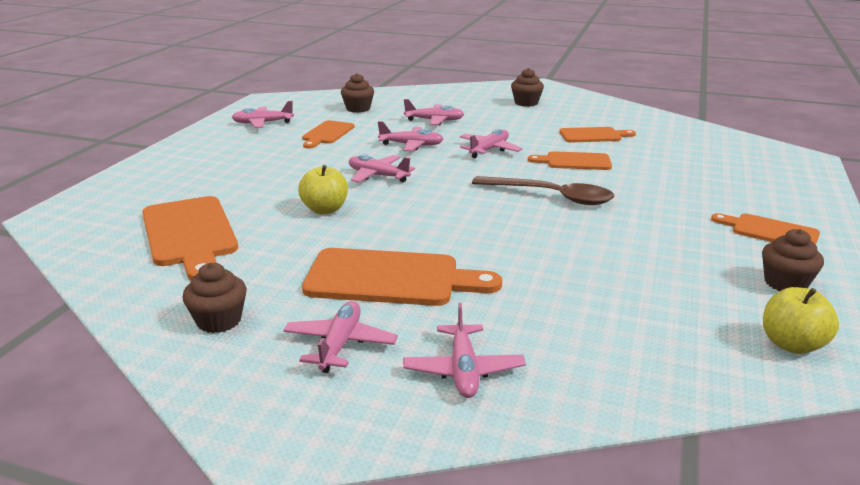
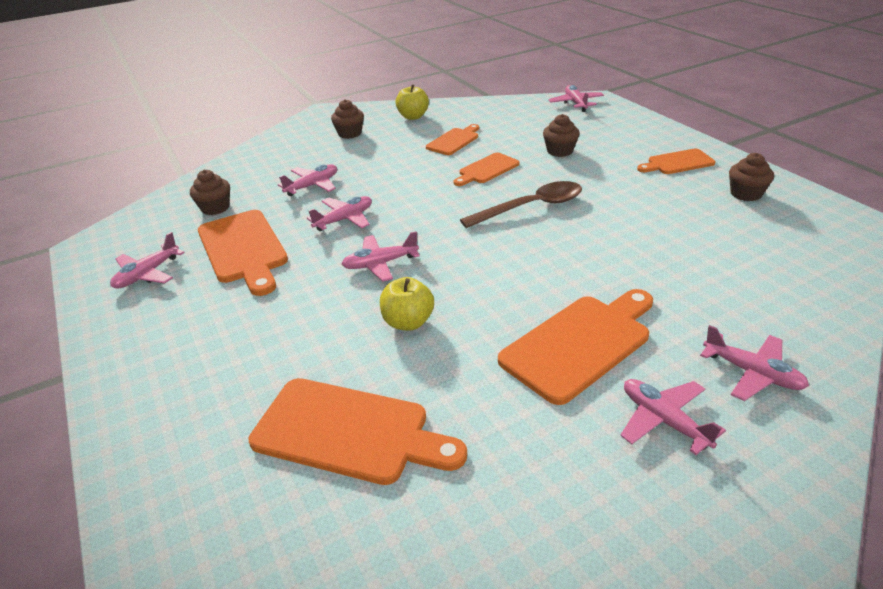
camera: 45 degrees left, 10 degrees up
brown cupcake [182,263,247,333] -> brown cupcake moved to [543,114,580,157]
orange cutting board [302,120,354,148] -> orange cutting board [198,210,288,296], size x1.70
pink plane [460,129,523,158] -> pink plane moved to [548,85,604,112]
yellow apple [763,287,839,354] -> yellow apple moved to [395,84,429,120]

